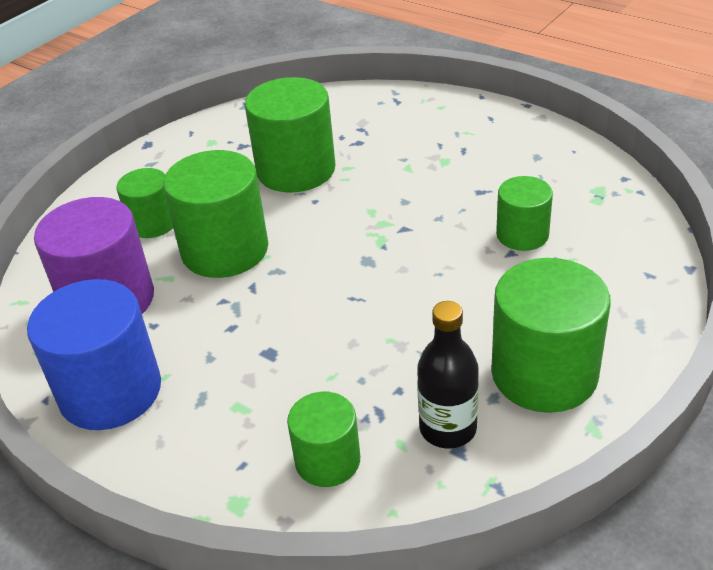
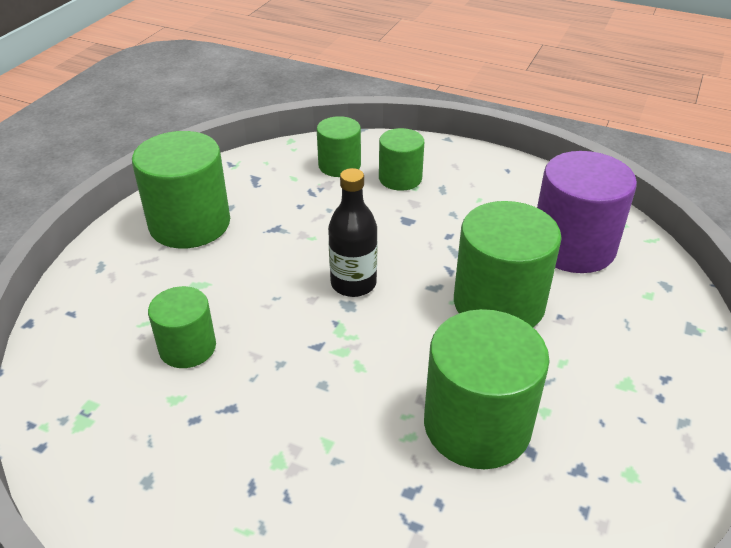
camera: 165 degrees right, 0 degrees up
blue cylinder [27,279,161,430] -> none
green cylinder [117,168,173,238] -> green cylinder moved to [379,128,424,191]
black bottle [417,301,479,448] -> black bottle moved to [328,168,378,297]

